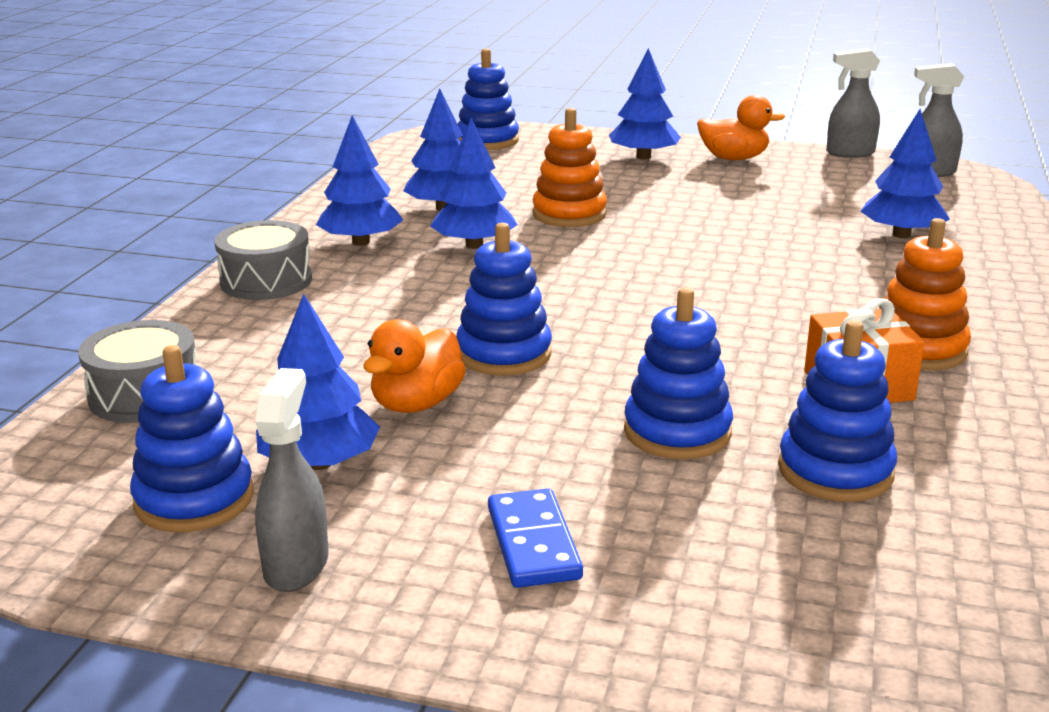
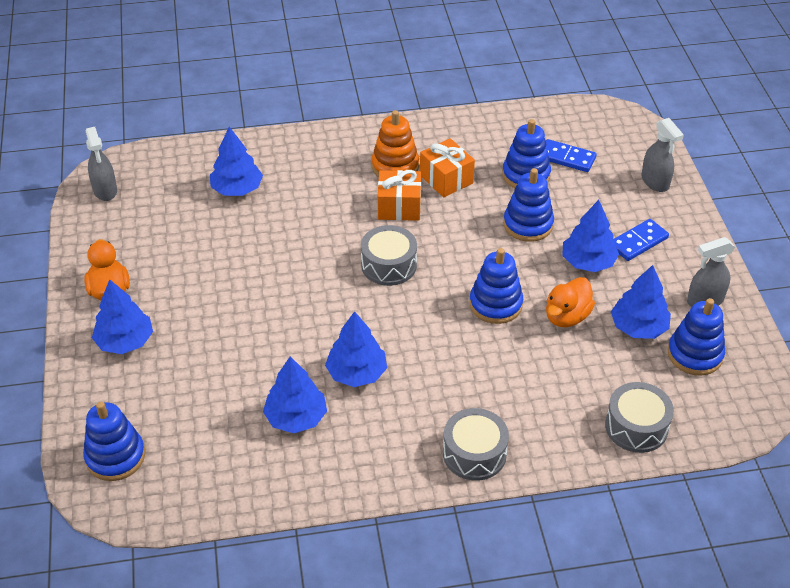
camera: 115 degrees left, 20 degrees up
blue tree [316,115,403,246] -> blue tree moved to [562,200,619,272]
orange duck [363,319,466,413] -> orange duck turned 120 degrees clockwise [546,277,595,327]
orange stacking toy [532,108,607,227] -> none
grey spray bottle [827,48,880,158] -> grey spray bottle moved to [641,118,684,192]
none -> grey drum [361,225,417,286]
none -> orange gift [378,170,421,221]
none -> blue domino [546,139,597,172]

